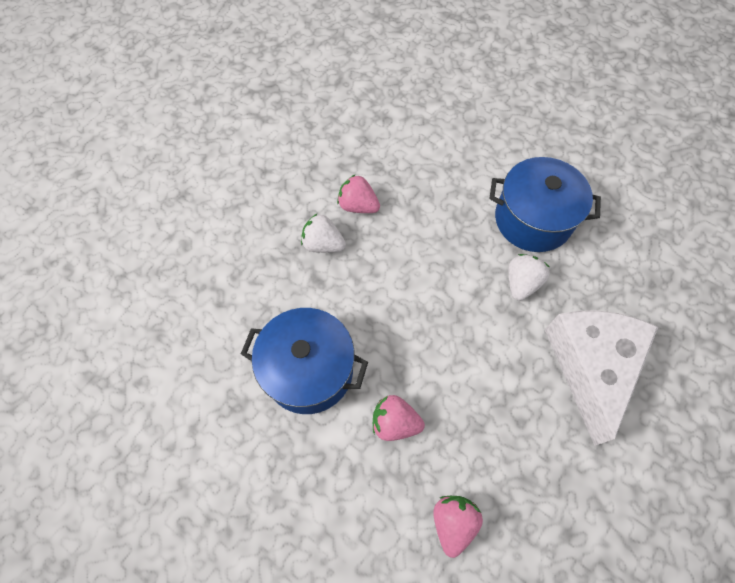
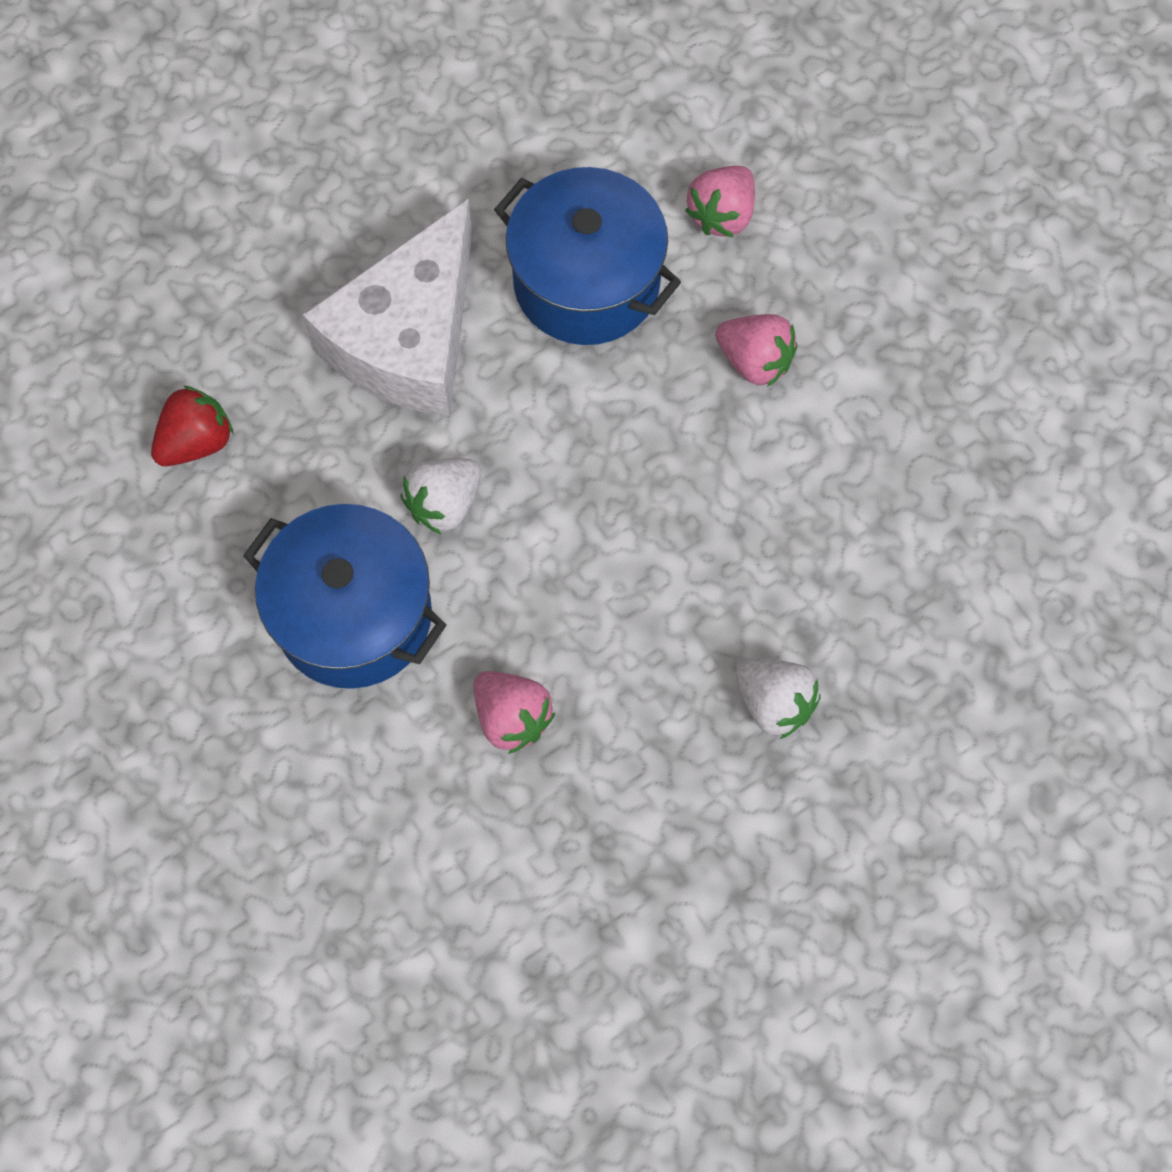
camera: 160 degrees left, 5 degrees up
blue pot [241,308,368,414] -> blue pot moved to [494,167,681,345]
pink strawberry [337,174,380,213] -> pink strawberry moved to [473,671,555,754]
none -> red strawberry [151,385,234,466]

